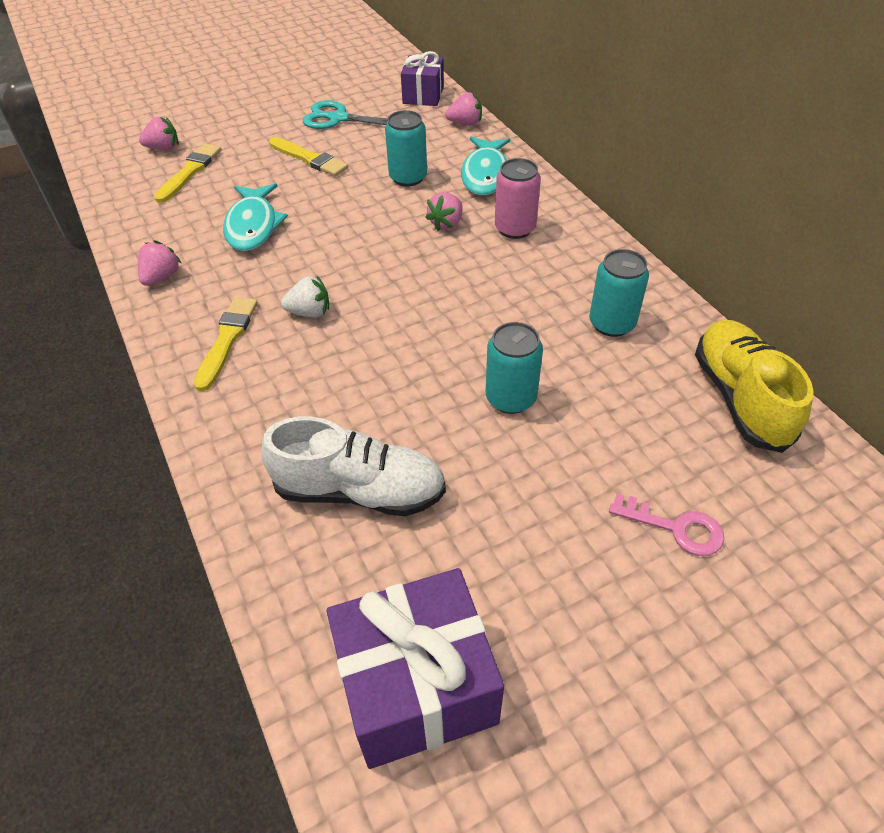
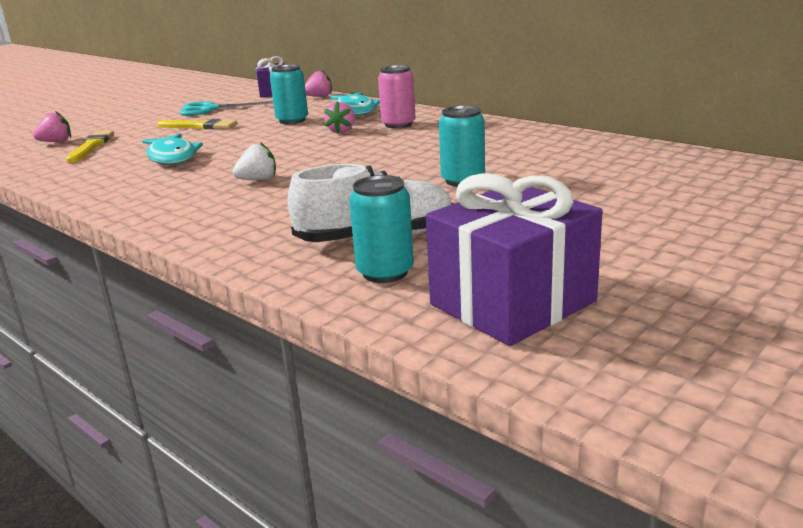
camera: 20 degrees left, 25 degrees down
pink strawberry [138,240,181,286] -> none
yellow brush [194,297,258,391] -> none
turquoise can [589,249,649,337] -> turquoise can moved to [349,175,414,283]
pink key [609,494,724,556] -> none
yellow shoe [695,320,814,453] -> none

